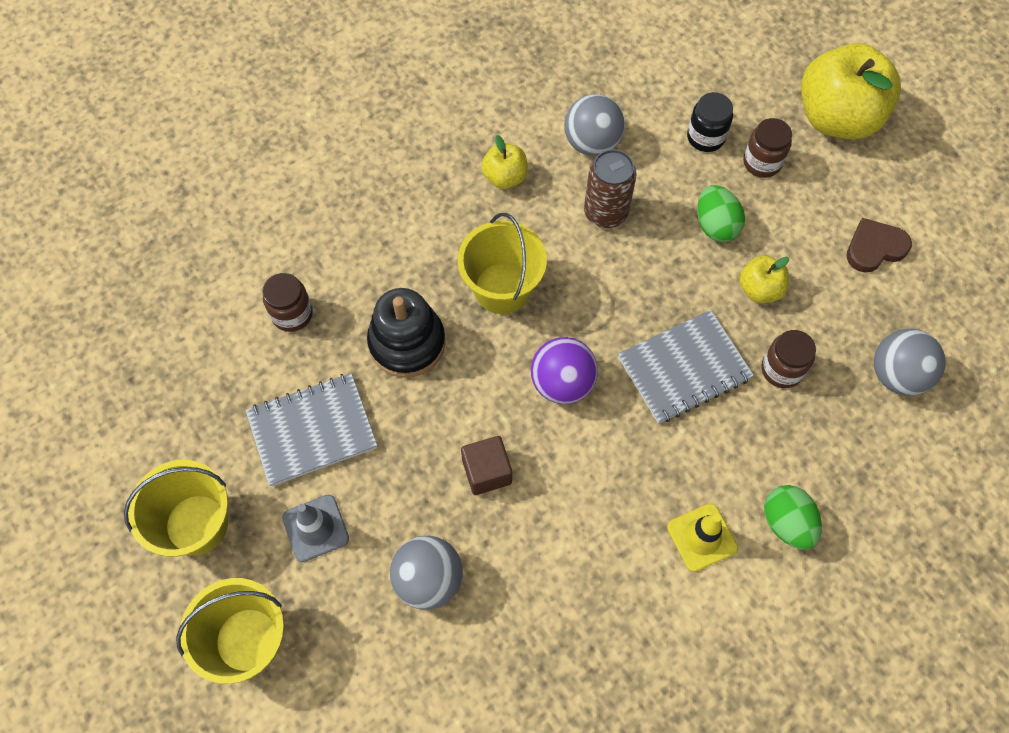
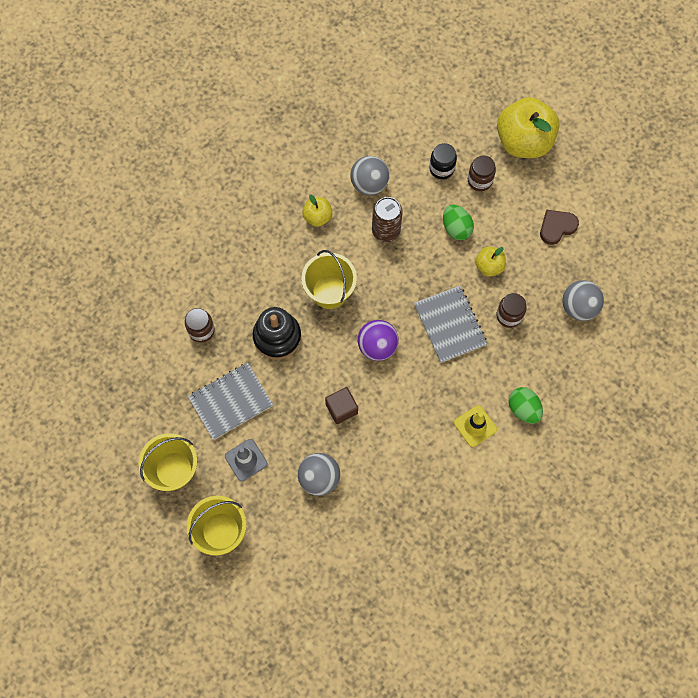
camera: 10 degrees left, 5 degrees up
grey notebook [618,310,754,424] -> grey notebook turned 75 degrees counterclockwise [414,286,487,363]

